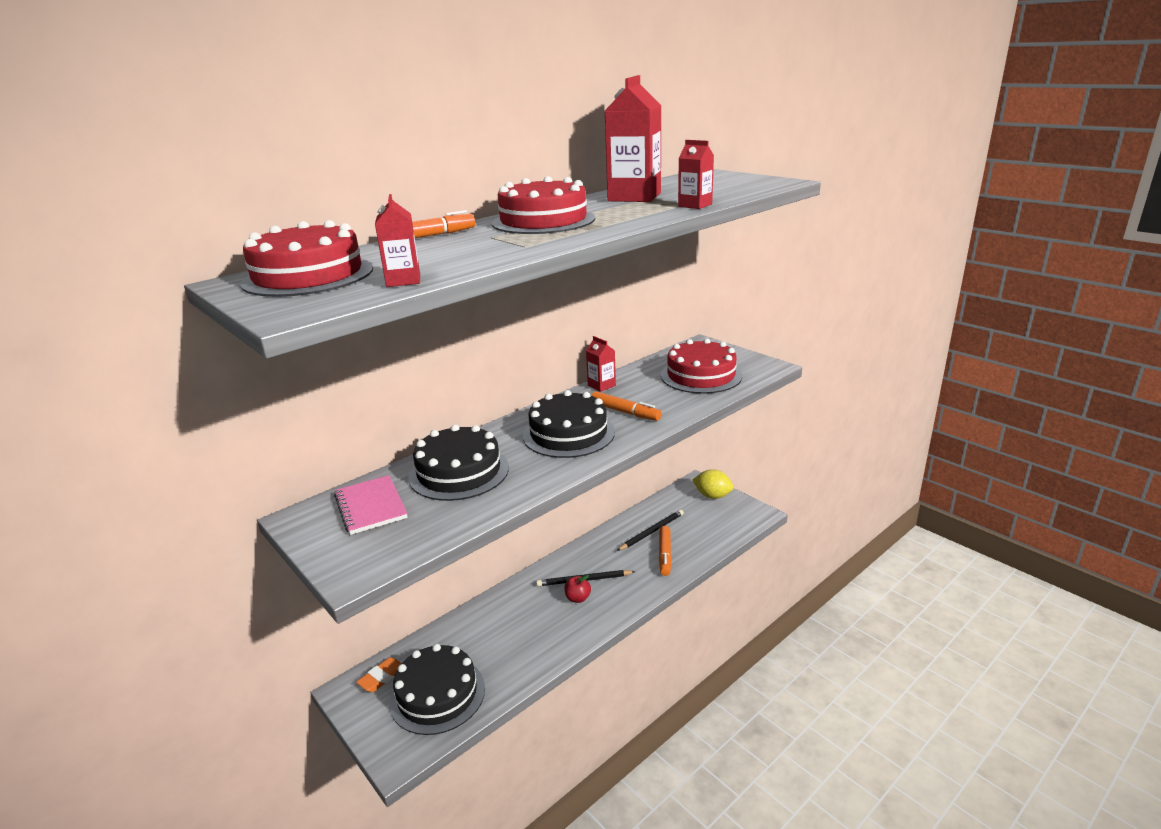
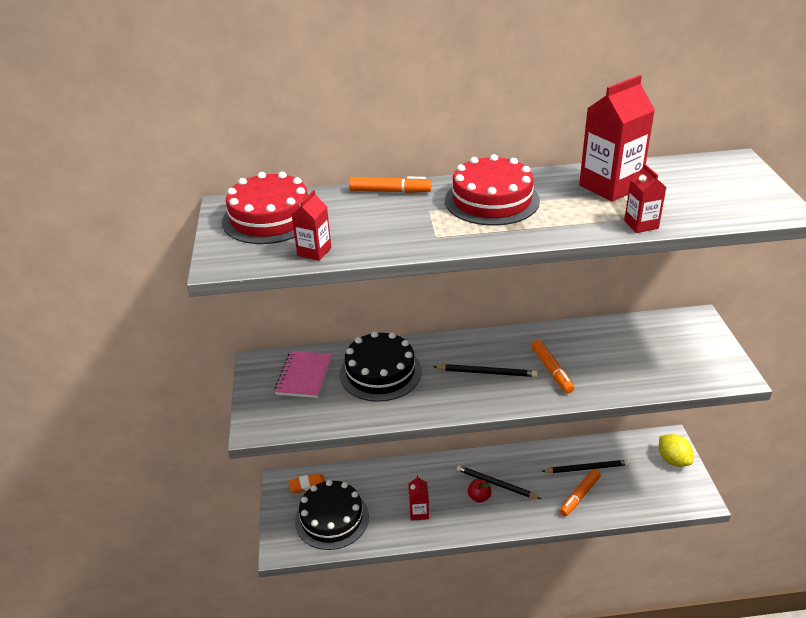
camera: 35 degrees right, 10 degrees up
black cake [523,390,615,458] -> black pencil [433,364,538,377]
red carton [586,336,616,392] -> red carton moved to [408,475,429,521]
red cake [661,338,742,394] -> none

